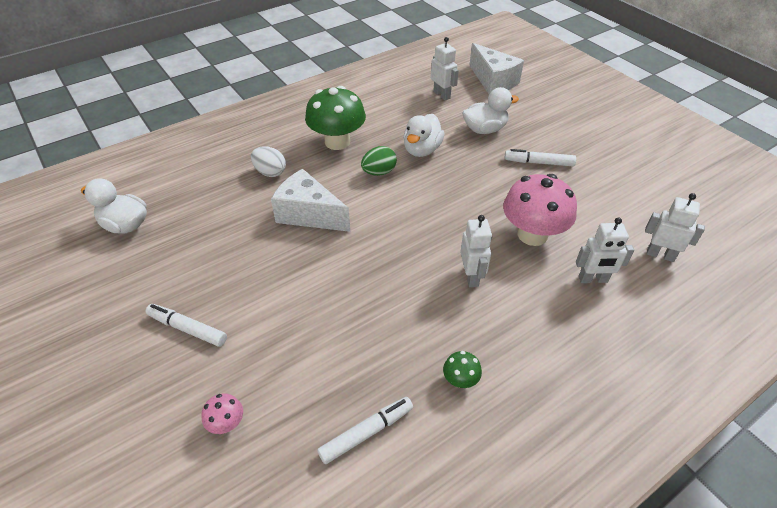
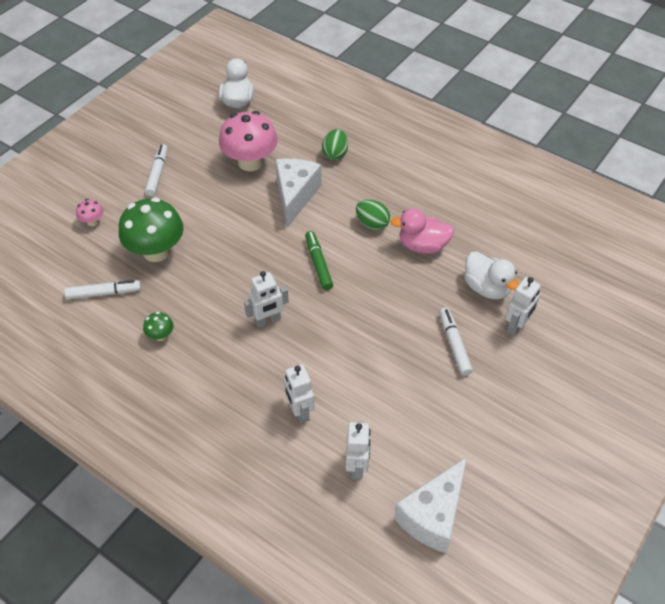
camera: 70 degrees right, 5 degrees up
white egg [251,146,286,177] -> green egg [322,129,348,161]
green mushroom [305,86,366,150] -> green mushroom moved to [119,197,184,262]
white marker [317,397,413,464] -> white marker turned 45 degrees counterclockwise [64,280,141,299]
white duck [403,114,444,157] -> pink duck [390,208,454,254]
white robot [431,37,459,100] -> white robot moved to [505,277,541,336]
white cheese [469,43,524,94] -> white cheese moved to [394,457,467,553]
pink mushroom [503,174,577,246] -> pink mushroom moved to [219,111,278,171]
none -> green marker [305,231,333,290]

